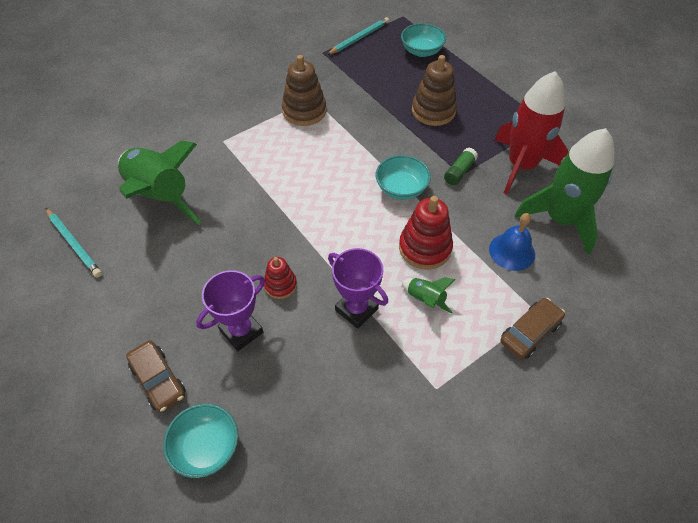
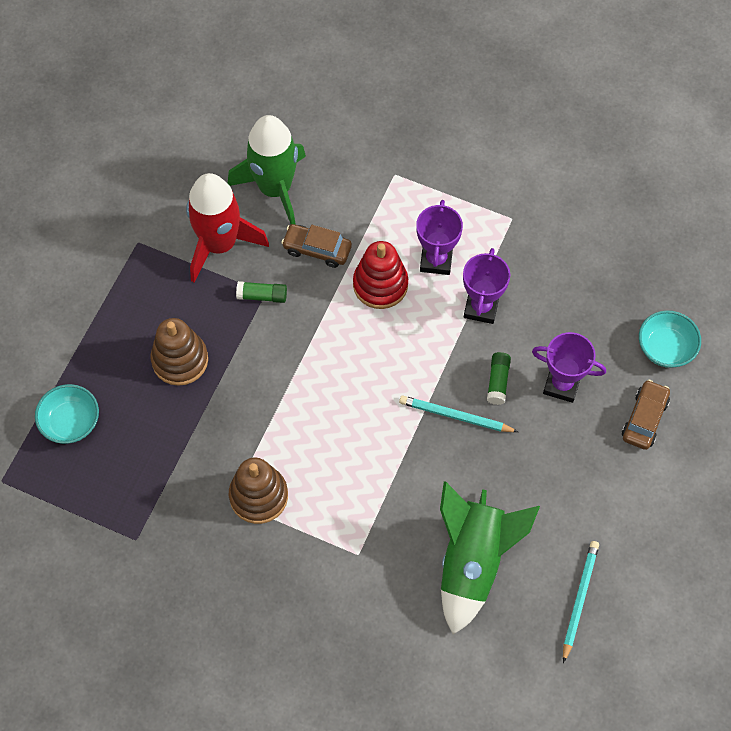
camera: 120 degrees left, 10 degrees up
red stacking toy [264,257,297,299] -> green glue stick [487,352,511,405]
turquoise pencil [327,17,389,55] -> turquoise pencil moved to [399,396,518,432]
turquoise bowl [376,155,431,200] -> none
green rocket [402,277,455,314] -> purple trophy [416,200,463,275]
blue bell [489,213,535,271] -> none
brown car [501,298,565,359] -> brown car moved to [281,224,352,268]

